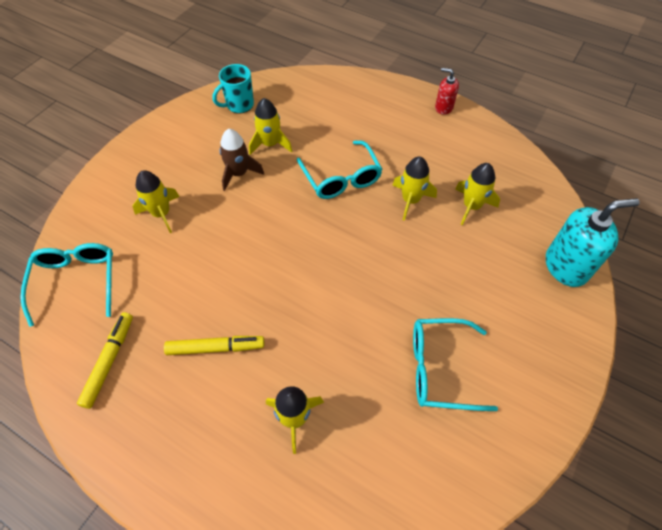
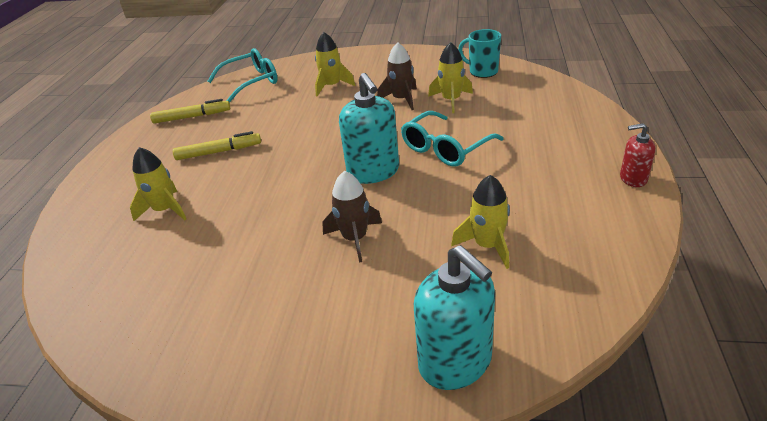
camera: 70 degrees right, 20 degrees down
yellow marker [164,336,265,355] -> yellow marker turned 75 degrees counterclockwise [173,131,261,160]
yellow rocket [392,157,437,221] -> none
turquoise glasses [413,318,498,411] -> none
red soap dispenser [435,68,459,115] -> red soap dispenser turned 90 degrees counterclockwise [620,123,656,187]
none -> brown rocket [322,171,382,263]
none -> turquoise soap dispenser [339,73,399,184]

